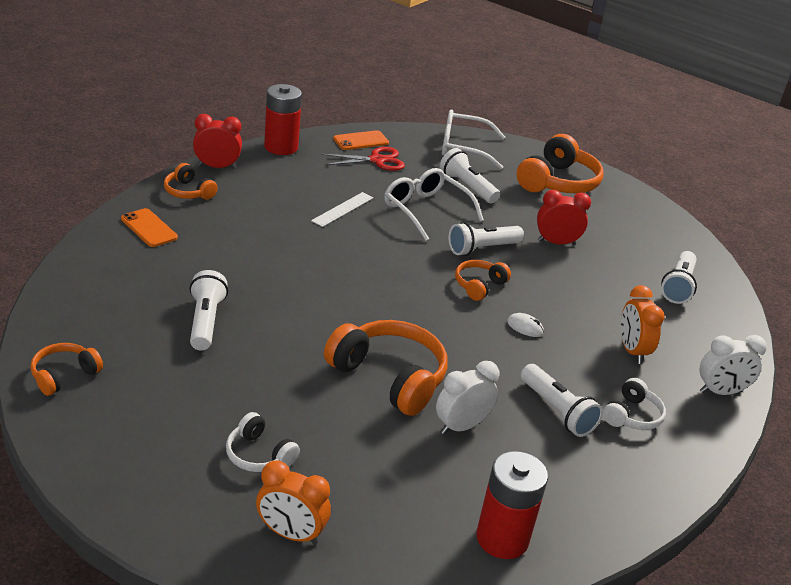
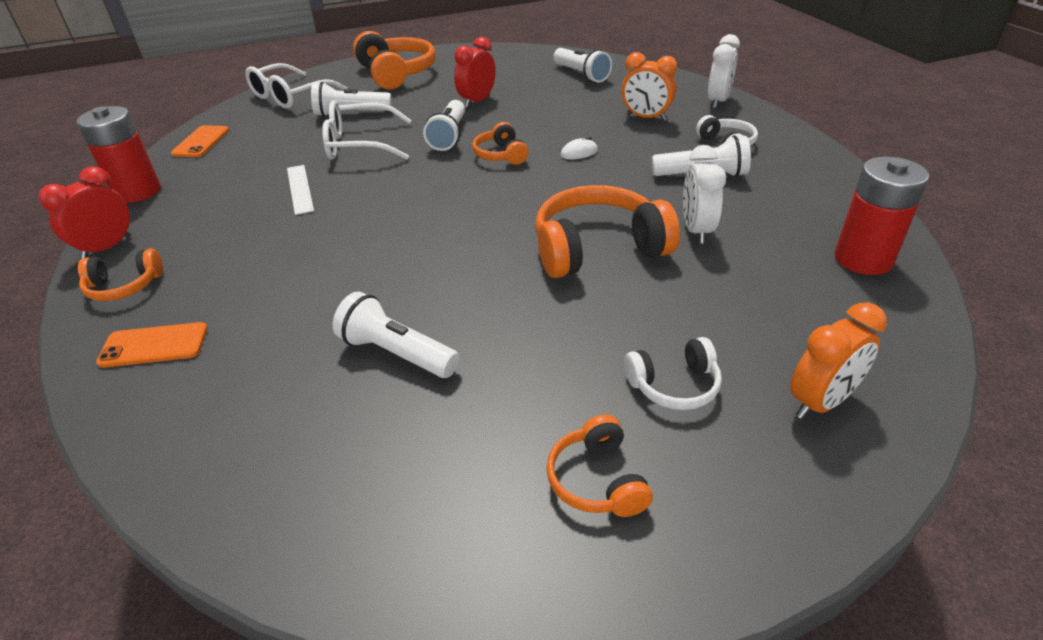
camera: 50 degrees left, 5 degrees up
orange headphones [30,343,103,396] -> orange headphones moved to [546,414,653,517]
red scissors [321,147,405,171] -> none

